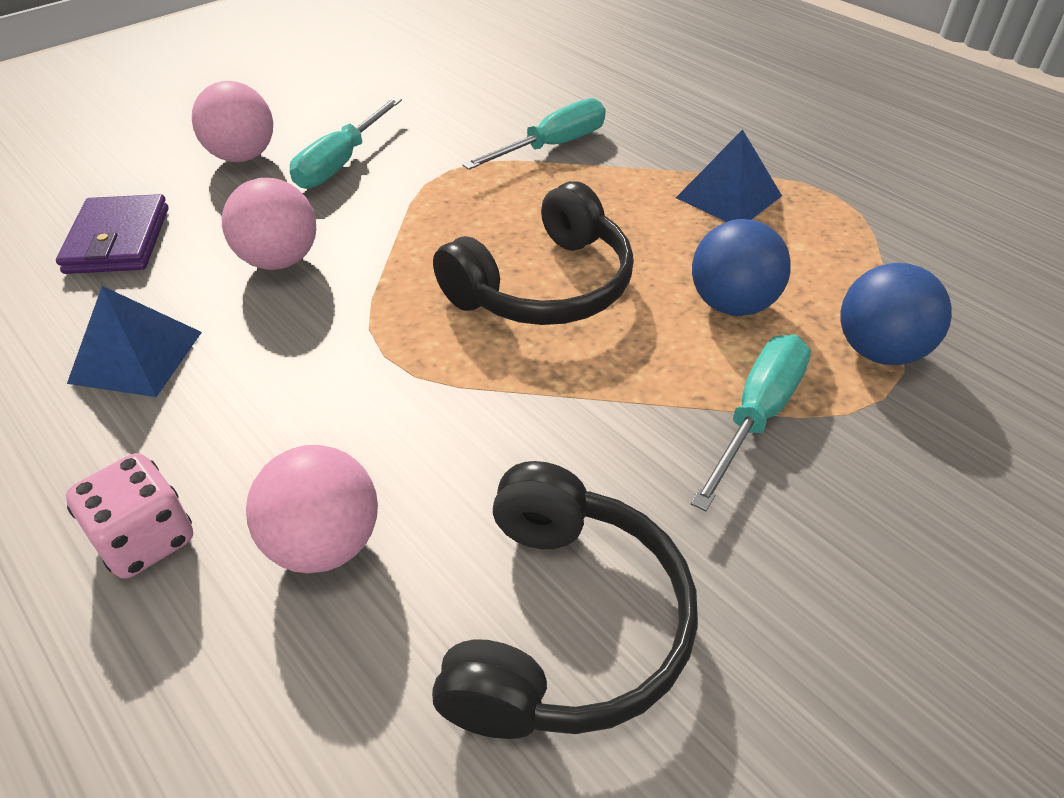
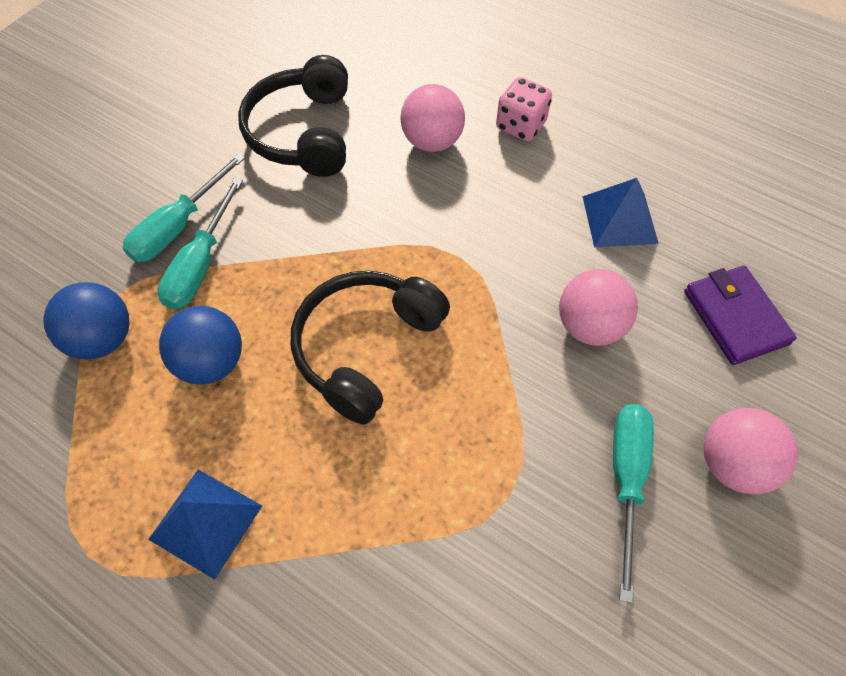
camera: 165 degrees right, 15 degrees up
turquoise screwdriver [462,98,606,170] -> turquoise screwdriver moved to [122,153,245,262]

